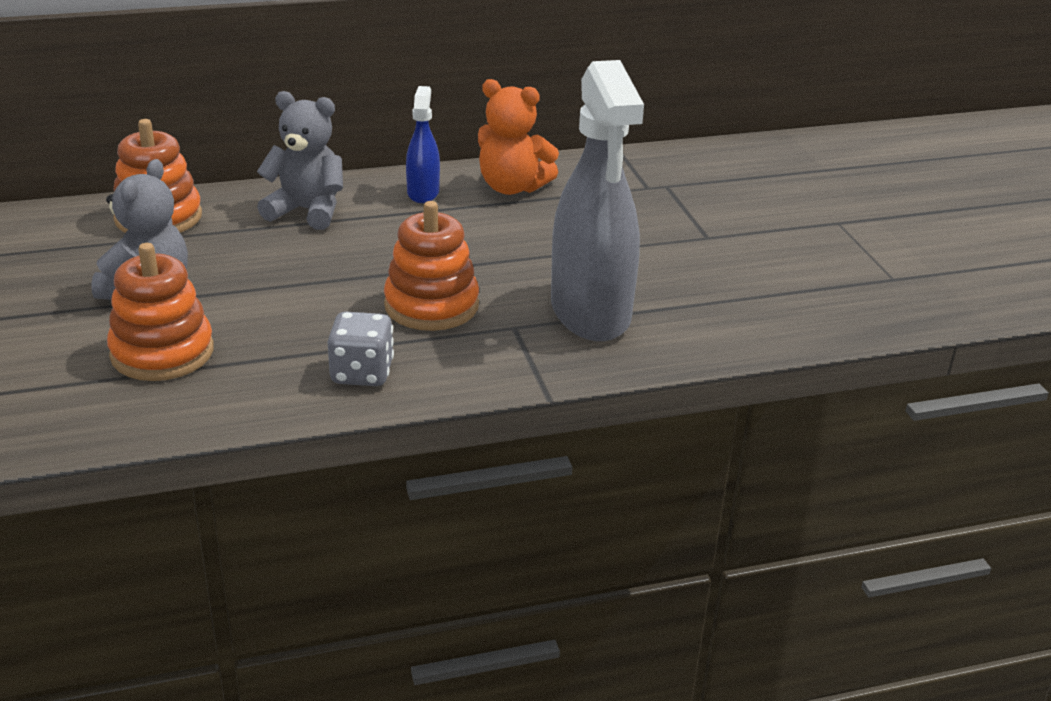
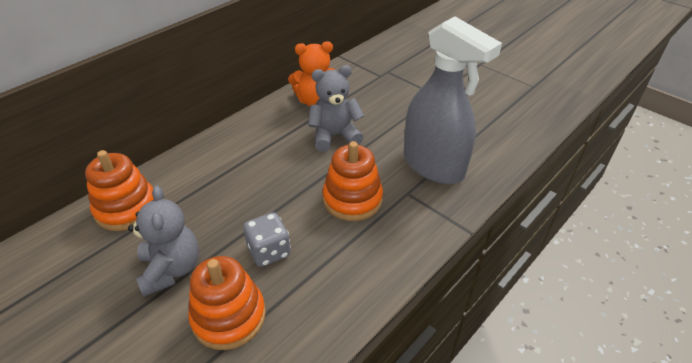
camera: 30 degrees left, 10 degrees up
grey teddy bear [257,91,343,230] -> grey teddy bear moved to [308,65,364,152]
grey dice [328,312,394,386] -> grey dice moved to [243,212,291,267]
blue spray bottle [406,86,440,203] -> none

